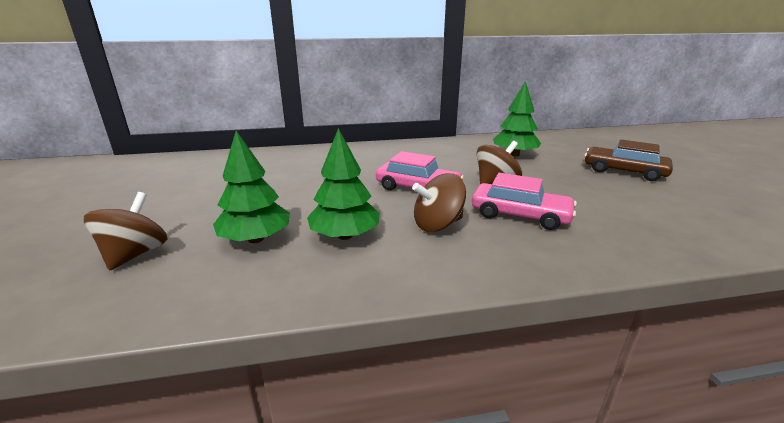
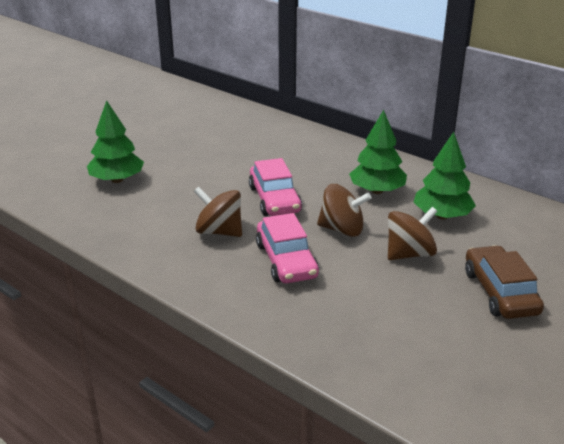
camera: 50 degrees right, 5 degrees up
brown spinning top [84,192,168,271] -> brown spinning top moved to [388,207,438,260]
green tree [307,128,380,240] -> green tree moved to [349,110,407,194]

